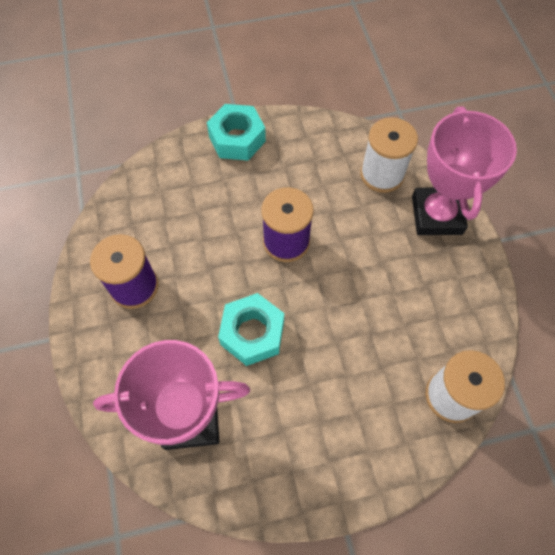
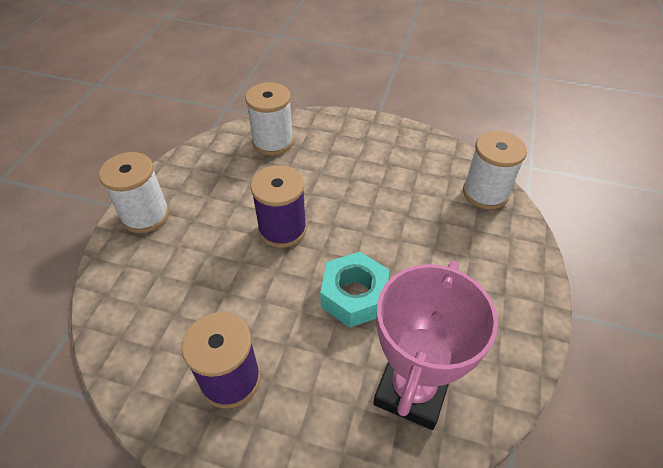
camera: 60 degrees left, 15 degrees down
turquoise nut [207,104,266,161] -> white spool [99,152,169,233]
pink trophy [412,106,517,235] -> none

